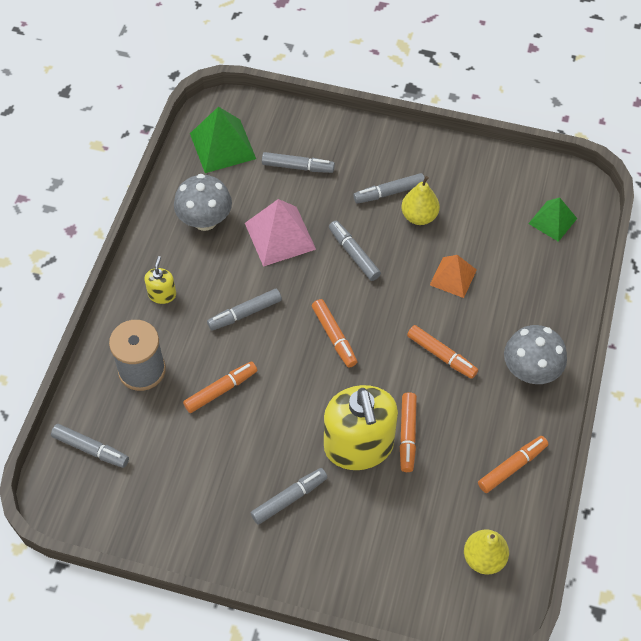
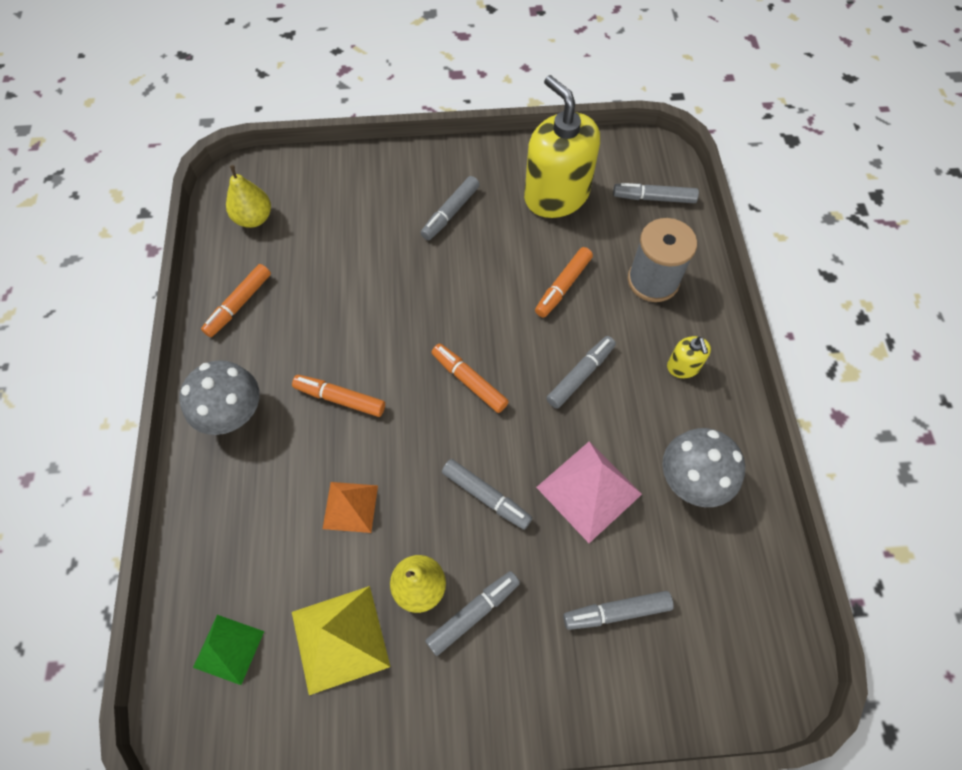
camera: 160 degrees right, 5 degrees up
green pyramid [190,107,256,173] -> none
yellow soap dispenser [324,385,398,470] -> yellow soap dispenser moved to [524,75,600,218]
orange marker [400,392,417,472] -> none
none -> yellow pyramid [292,586,390,695]

